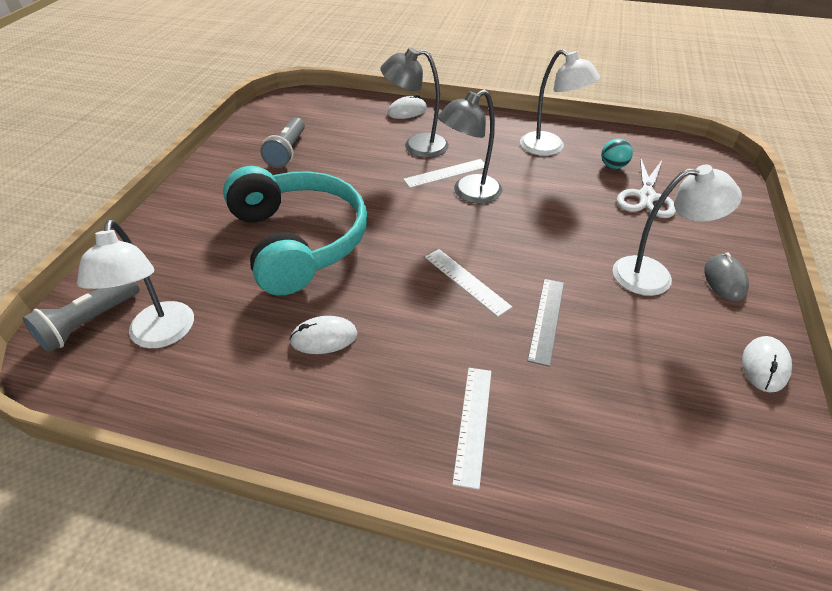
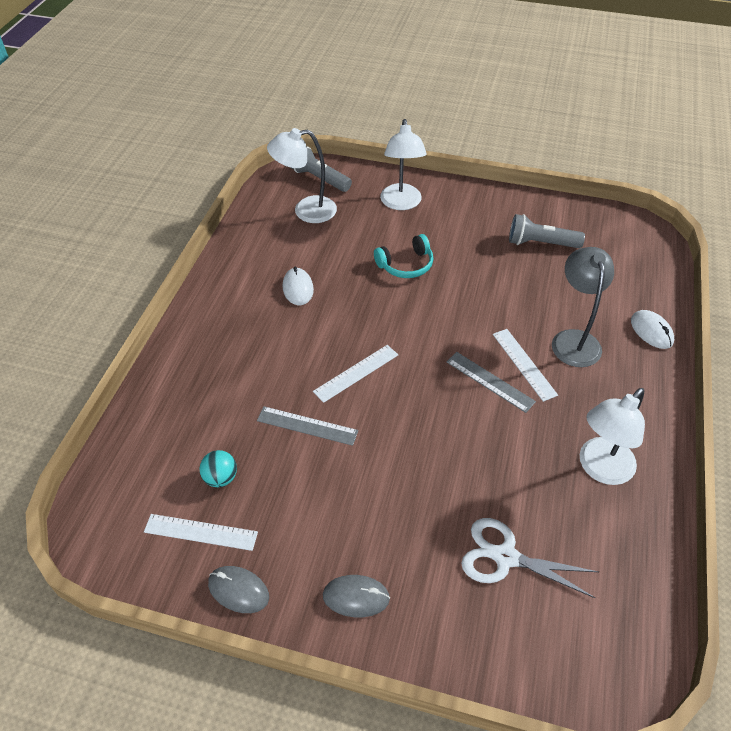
camera: 90 degrees right, 5 degrees up
turquoise headphones [223,166,367,295] -> turquoise headphones [374,234,433,278], size x0.45
grey lamp [438,90,502,204] -> grey ruler [447,352,536,413]
white ruler [452,368,491,490] -> white ruler moved to [144,514,258,551]
turquoise ball [601,139,633,169] -> turquoise ball moved to [199,450,237,487]
white lamp [613,165,742,296] -> white lamp moved to [380,119,426,210]
white mouse [742,336,792,392] -> grey mouse [208,566,269,613]

